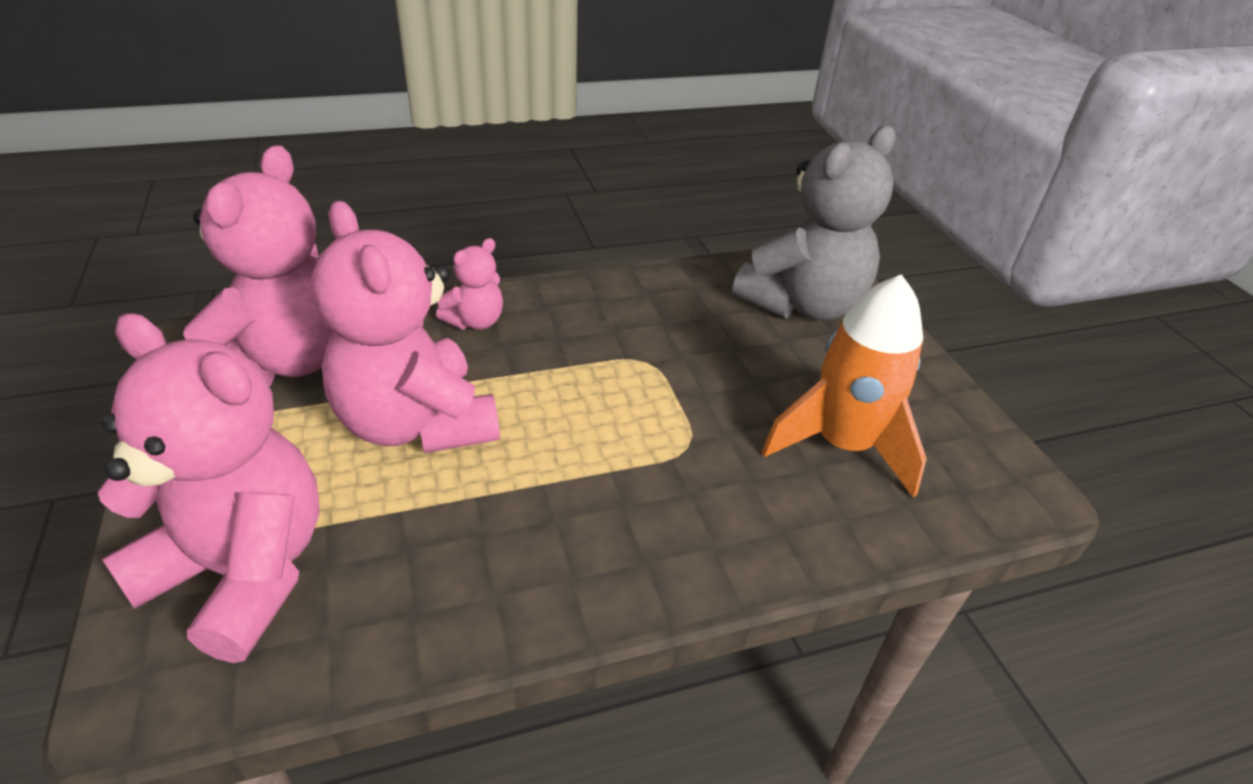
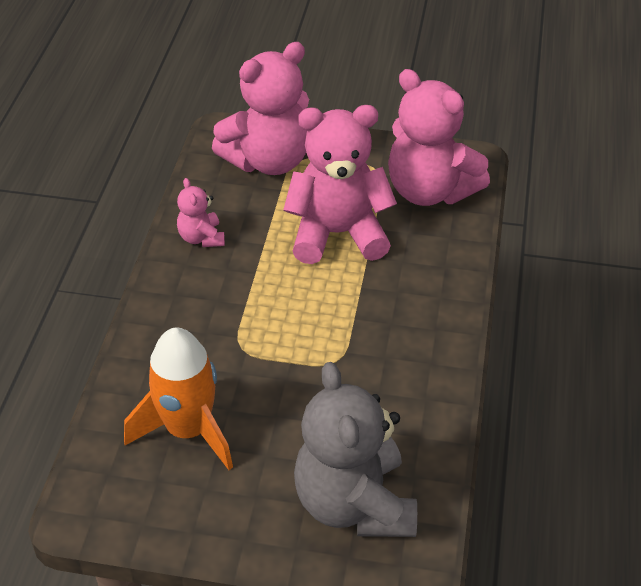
camera: 120 degrees right, 5 degrees up
pink teddy bear [436,238,503,330] -> pink teddy bear moved to [177,178,225,247]

